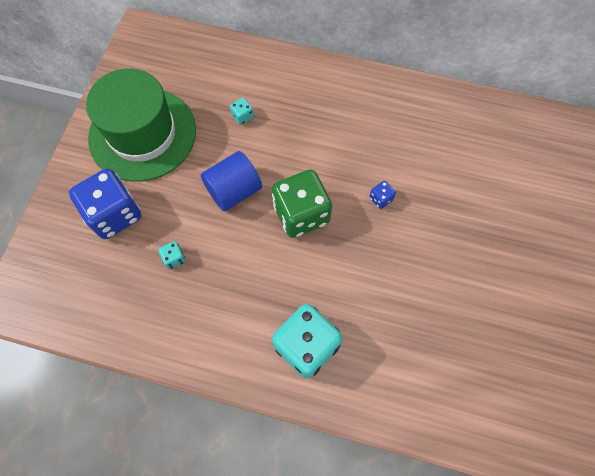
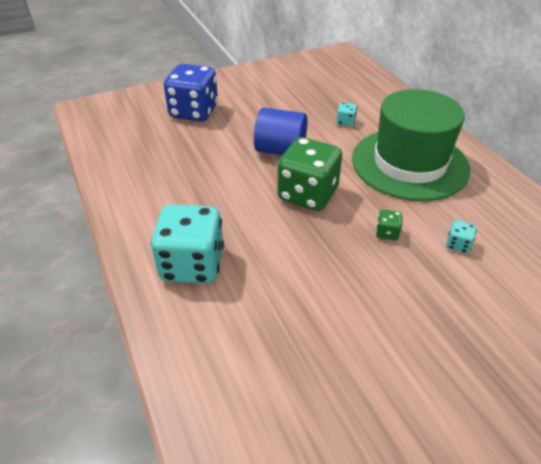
camera: 50 degrees right, 25 degrees down
green hat [86,68,196,182] -> green hat moved to [352,89,470,201]
turquoise dice [158,241,186,269] -> turquoise dice moved to [446,220,477,253]
blue dice [369,181,396,209] -> green dice [376,210,403,240]

